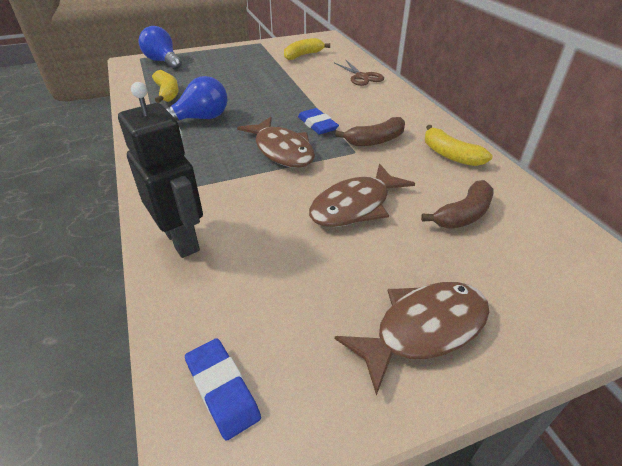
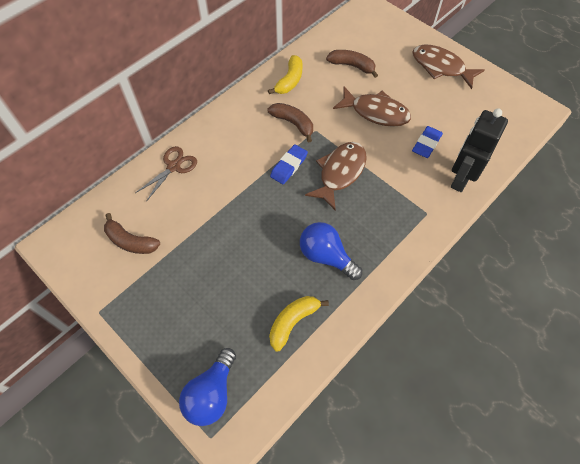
camera: 115 degrees left, 20 degrees up
blue eraser [185,338,261,441] -> blue eraser moved to [412,126,443,158]
yellow banana [284,38,330,60] -> brown banana [104,213,160,254]

